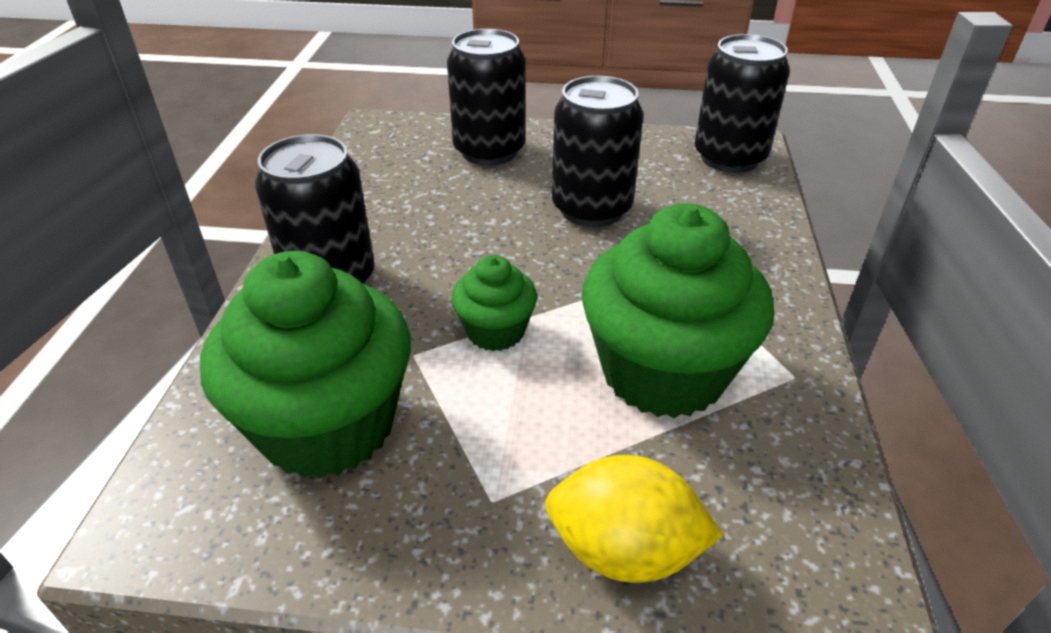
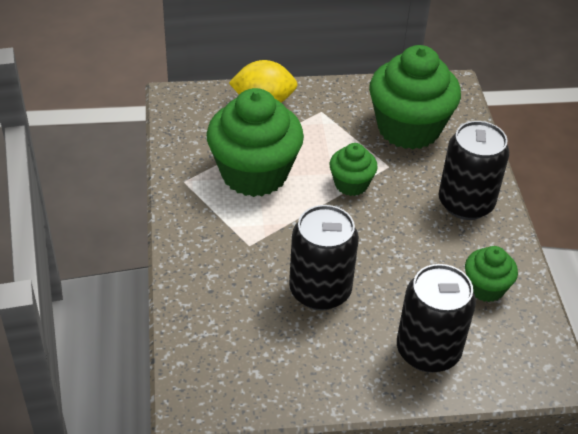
camera: 165 degrees right, 5 degrees up
black can [695,34,790,173] -> none
none -> green cupcake [465,246,518,302]

